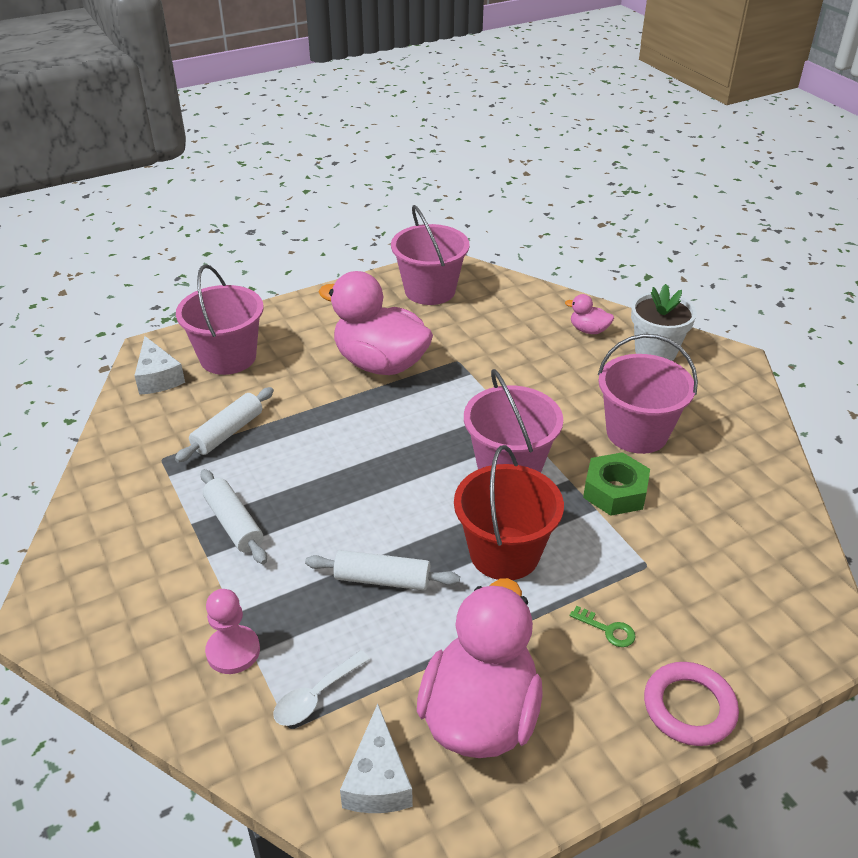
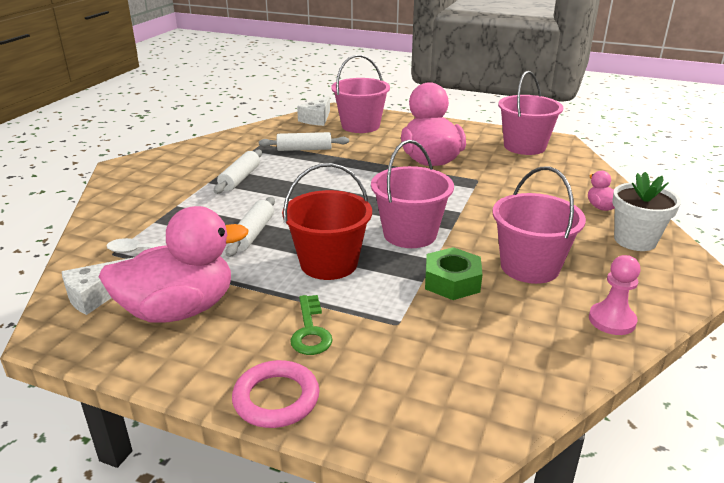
camera: 50 degrees right, 10 degrees down
pink pawn [205,589,260,674] -> pink pawn moved to [589,255,640,335]
white rolling pin [305,550,460,591] -> white rolling pin turned 45 degrees clockwise [225,197,275,257]
green key [570,606,636,647] -> green key [290,295,333,355], size x1.55

